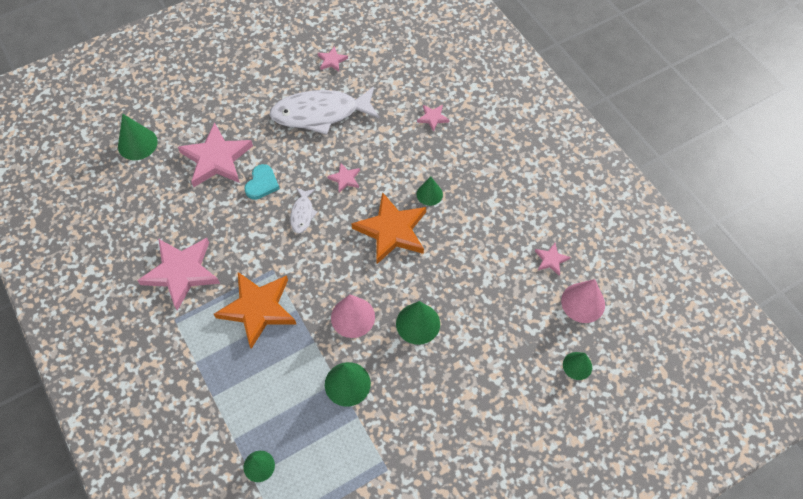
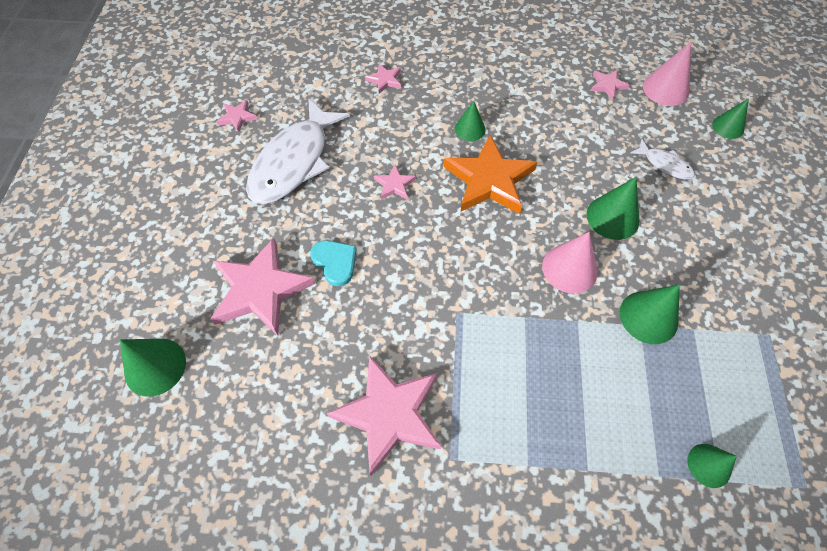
camera: 55 degrees left, 0 degrees up
orange star [214,272,296,349] -> none
white fish [290,188,318,234] -> white fish moved to [631,139,695,179]

